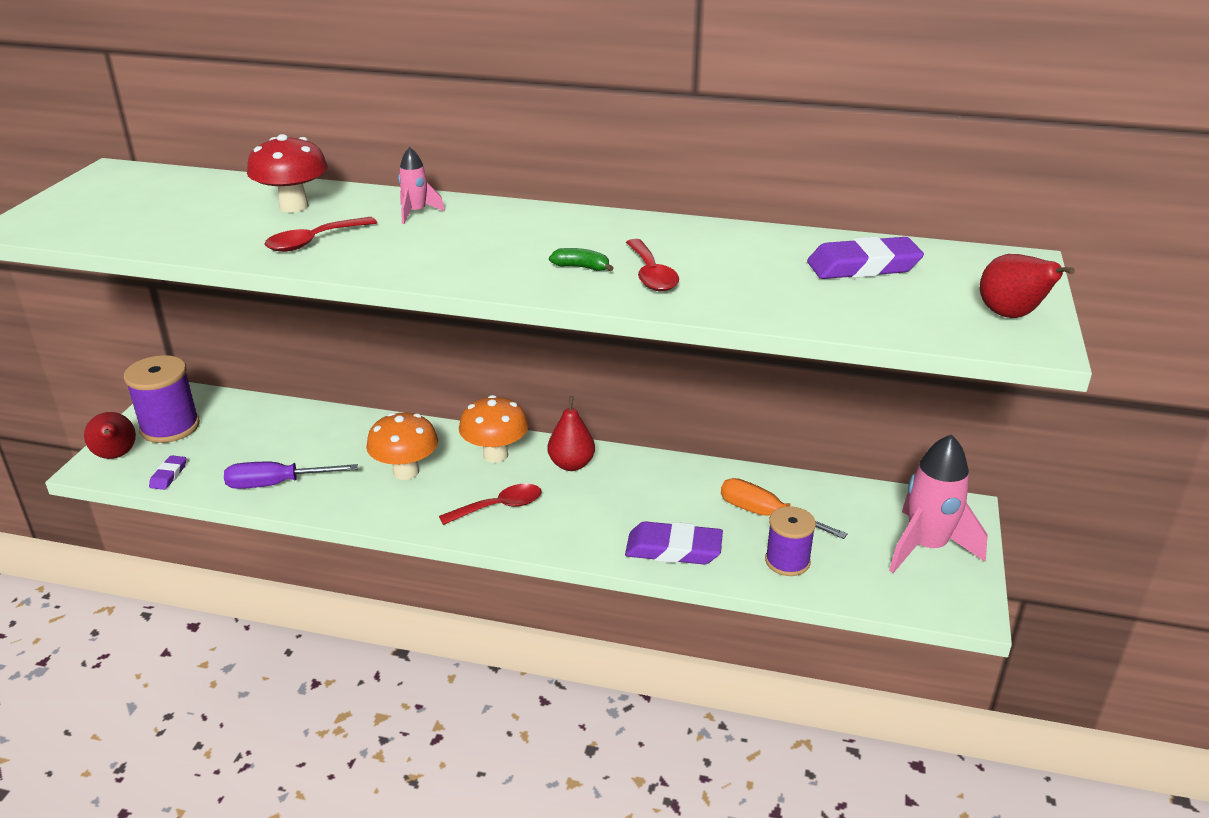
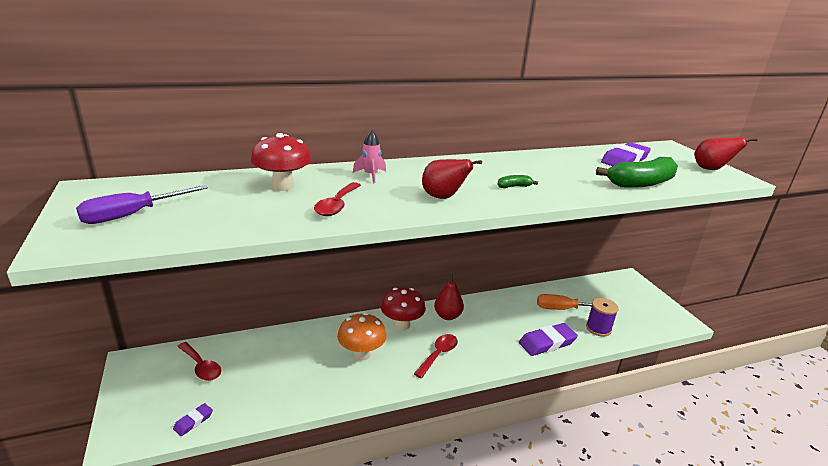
camera: 35 degrees left, 5 degrees down
red pear [84,412,136,459] -> red pear moved to [422,159,482,199]
purple spool [124,355,200,443] -> none
purple eraser [149,455,186,490] -> purple eraser turned 60 degrees clockwise [173,403,213,436]
purple screwdriver [224,462,358,489] -> purple screwdriver moved to [76,185,208,224]
orange mushroom [459,395,529,463] -> red mushroom [381,287,426,331]
red spoon [626,239,679,291] -> red spoon moved to [177,342,221,381]
pink rocket [889,434,988,573] -> none
none -> green banana [596,157,678,188]

